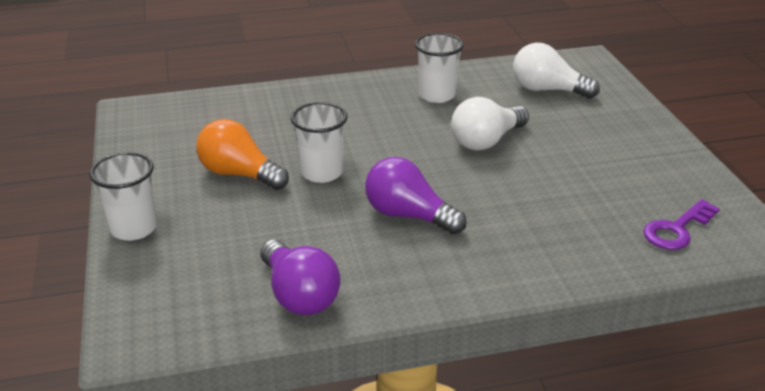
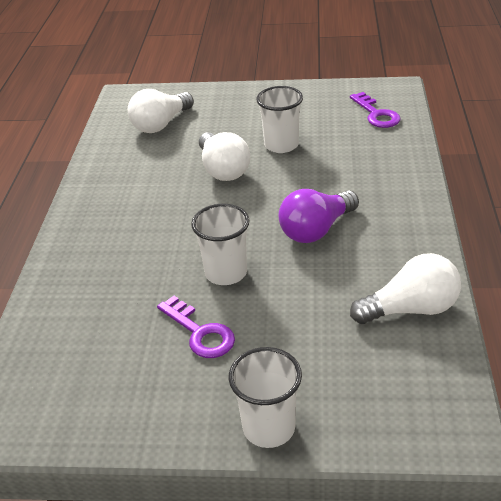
camera: 70 degrees left, 5 degrees up
orange light bulb [196,119,289,190] -> purple key [157,296,235,358]
purple light bulb [260,239,341,315] -> white light bulb [350,253,461,324]
white cup [415,33,464,103] -> white cup moved to [256,86,303,153]

